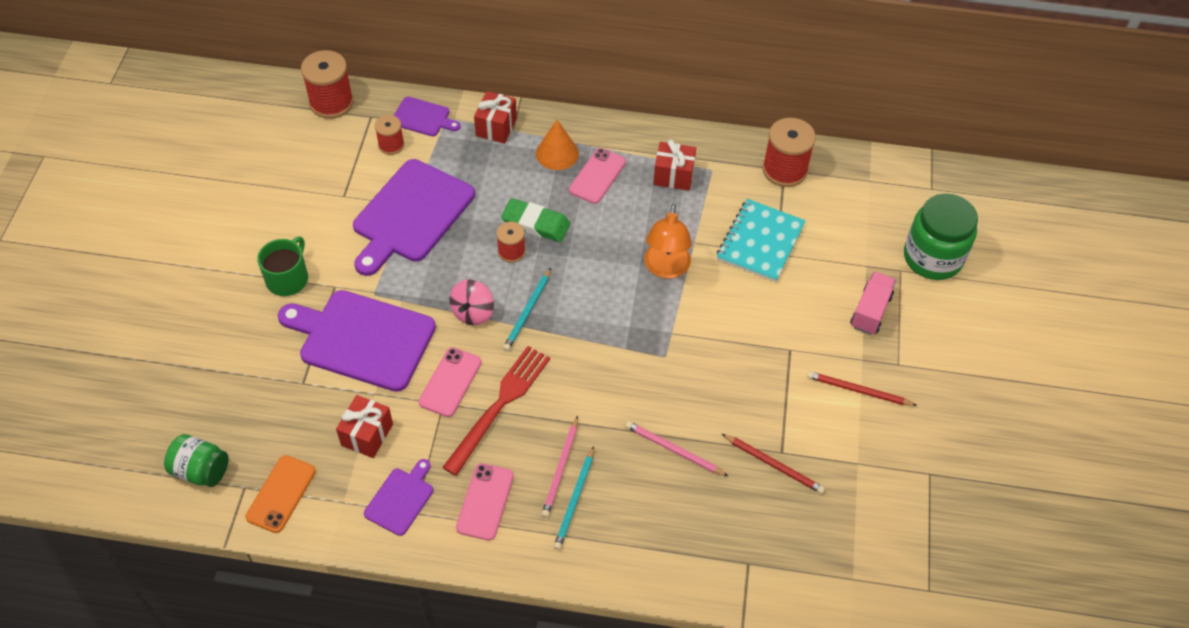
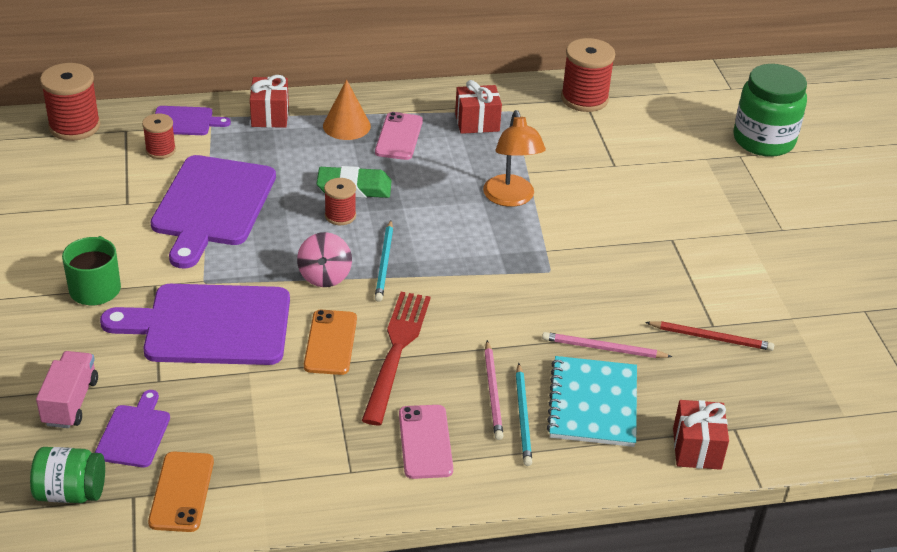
camera: 20 degrees left, 15 degrees down
red gift [336,395,393,458] -> red gift moved to [673,400,729,470]
purple cutting board [364,459,433,536] -> purple cutting board moved to [95,390,170,467]
pink phone [419,347,481,417] -> orange phone [304,310,357,375]
turquoise notebook [717,199,806,282] -> turquoise notebook moved to [547,356,637,447]
red pencil [807,371,917,406] -> none
pink truck [850,272,896,335] -> pink truck moved to [36,351,98,428]

